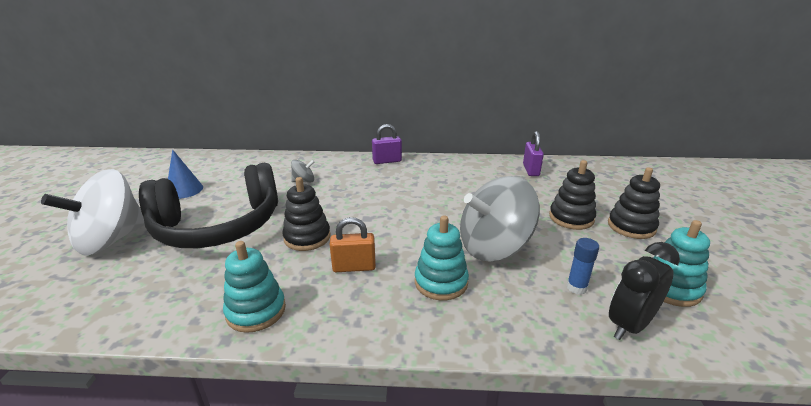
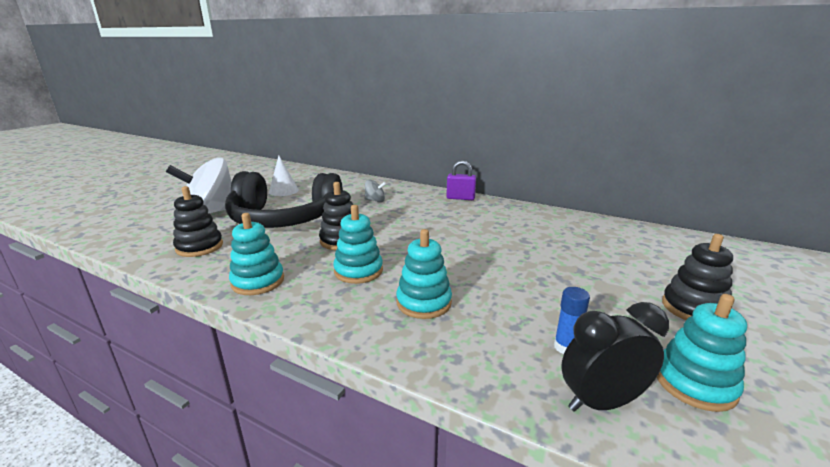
camera: 25 degrees right, 5 degrees down
blue cone [168,149,203,199] -> white cone [269,156,299,196]
orange padlock [330,217,376,272] -> turquoise stacking toy [333,205,383,284]
grey spinning top [460,176,540,262] -> none
purple padlock [523,131,544,176] -> none
black stacking toy [549,160,596,230] -> black stacking toy moved to [173,186,223,257]

